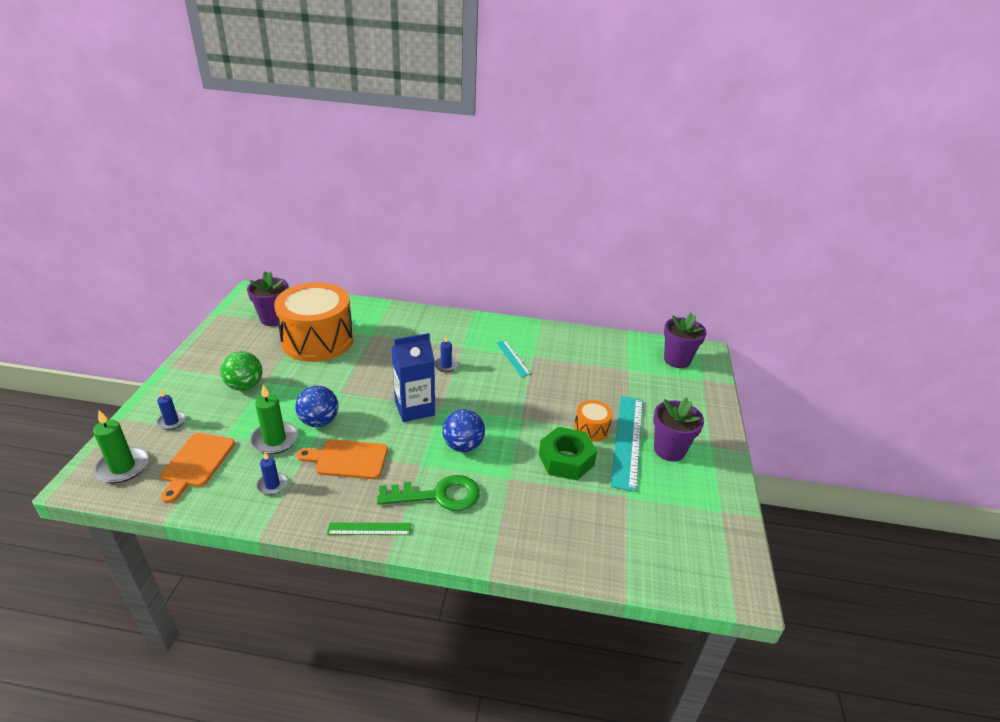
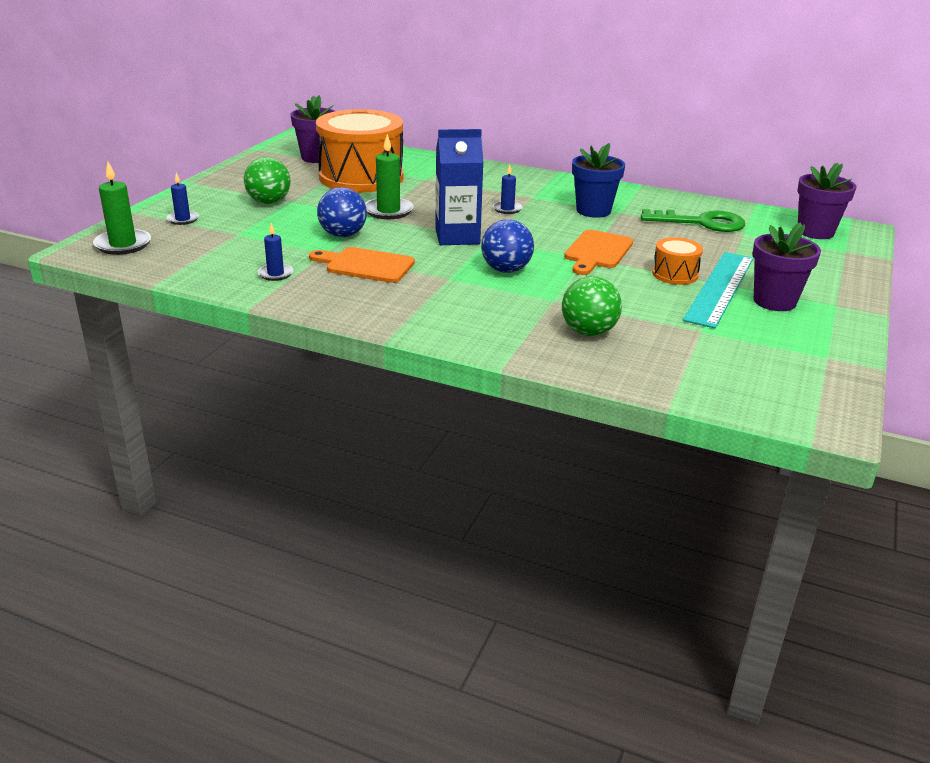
camera: 15 degrees right, 5 degrees down
orange cutting board [160,433,235,503] -> orange cutting board moved to [564,230,633,275]
green candle [250,385,298,454] -> green candle moved to [365,134,414,219]
green ruler [327,523,411,535] -> none
green key [377,475,480,511] -> green key moved to [641,209,745,232]
turquoise ruler [496,340,531,377] -> blue flower pot [572,143,625,218]
green nut [539,427,597,480] -> none
none -> green ball [562,276,622,336]

